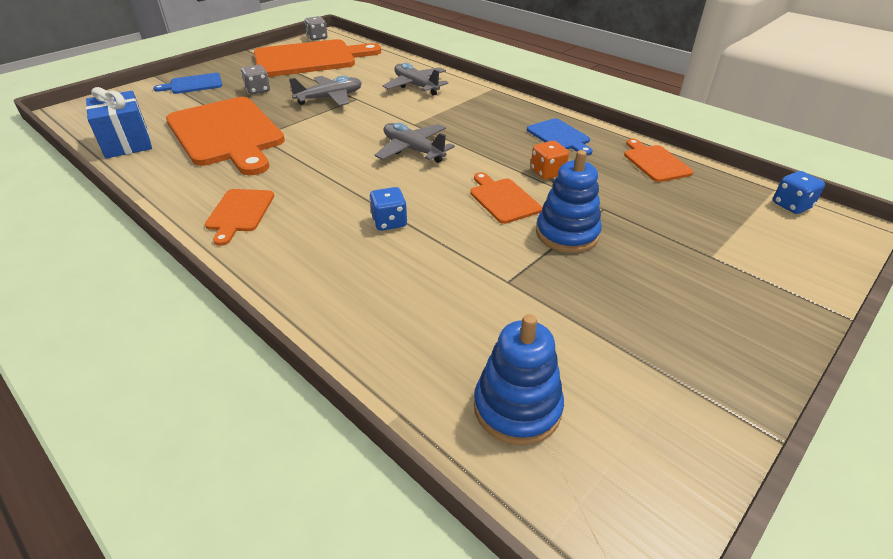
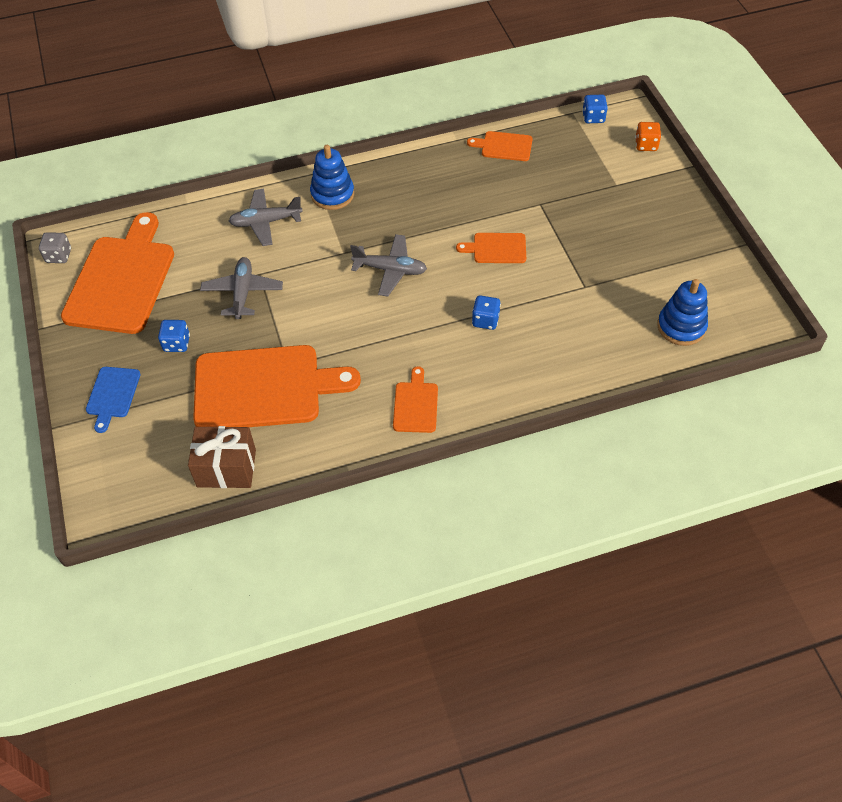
camera: 60 degrees left, 15 degrees up
blue gift [86,87,152,159] -> brown gift [188,426,256,488]
orange cutting board [205,189,274,246] -> orange cutting board turned 120 degrees counterclockwise [393,366,438,433]
grey dice [241,65,270,95] -> blue dice [158,320,190,352]
grey plane [375,122,455,163] -> grey plane turned 150 degrees counterclockwise [350,234,427,296]
blue cutting board [527,118,593,156] -> none
orange dice [531,141,569,180] -> orange dice moved to [635,122,661,151]
blue stacking toy [536,150,602,253] -> blue stacking toy moved to [310,145,354,210]

